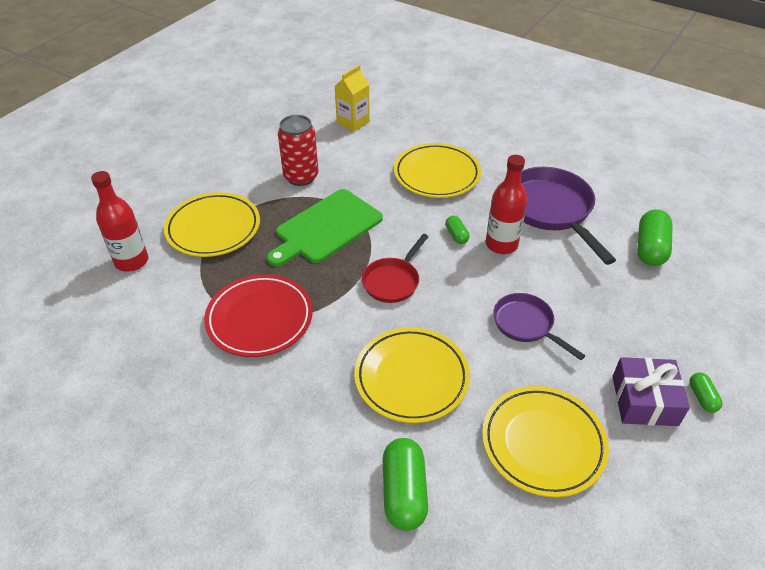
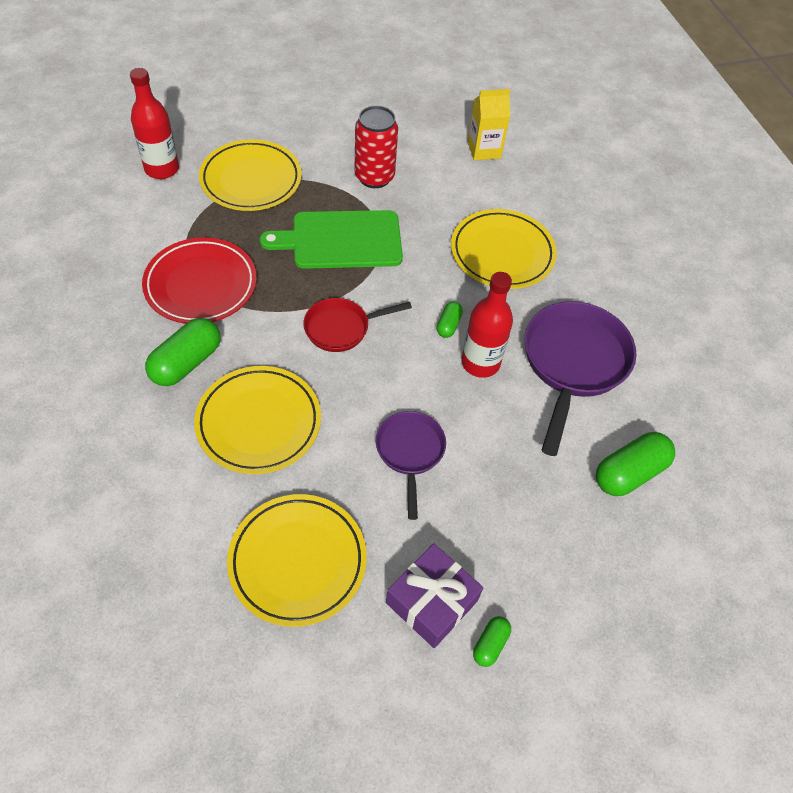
camera: 35 degrees right, 10 degrees up
green capsule [383,438,428,531] -> green capsule moved to [145,318,220,386]

